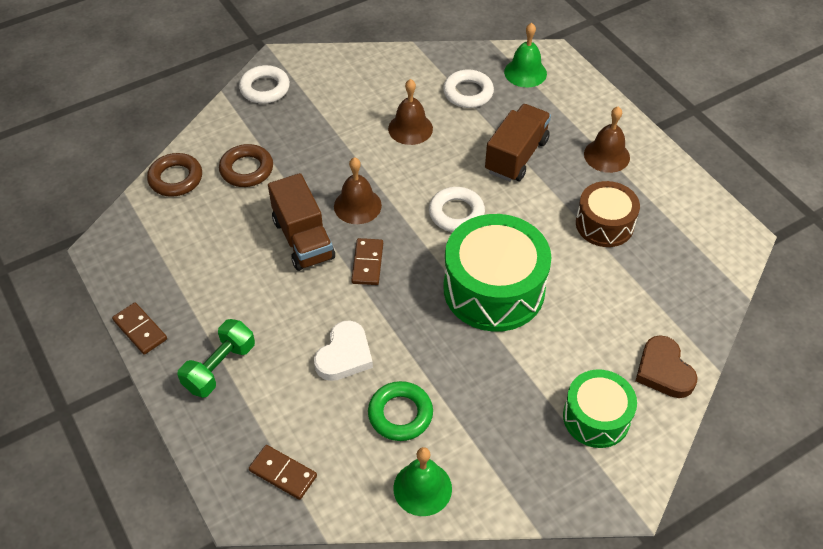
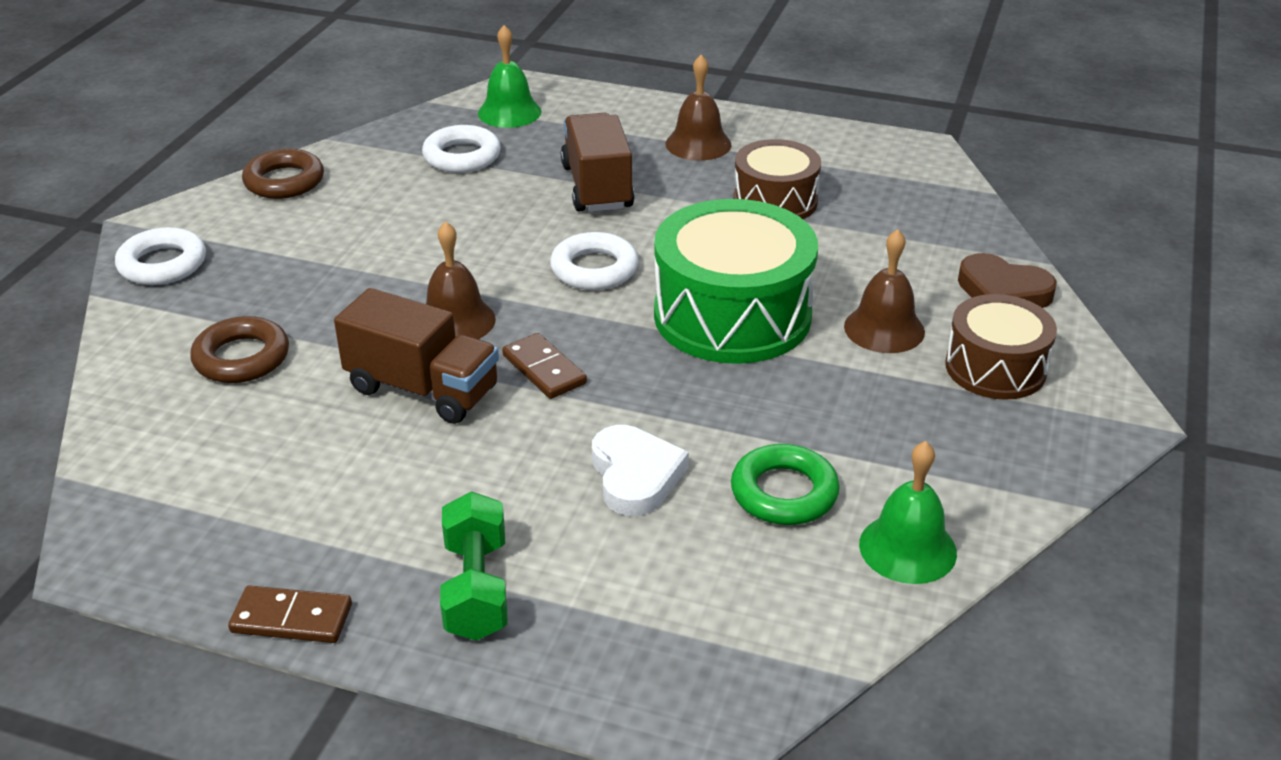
camera: 40 degrees left, 15 degrees down
brown ring [147,153,202,197] -> brown ring moved to [242,149,324,199]
brown domino [249,445,317,500] -> none
brown bell [388,79,433,145] -> brown bell moved to [844,229,925,353]
green drum [563,369,637,448] -> brown drum [945,294,1057,400]

